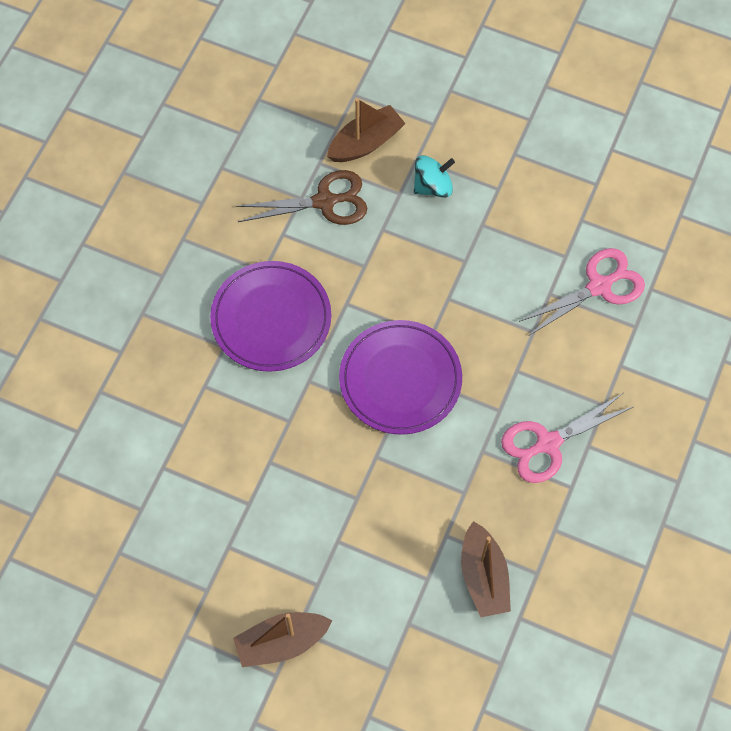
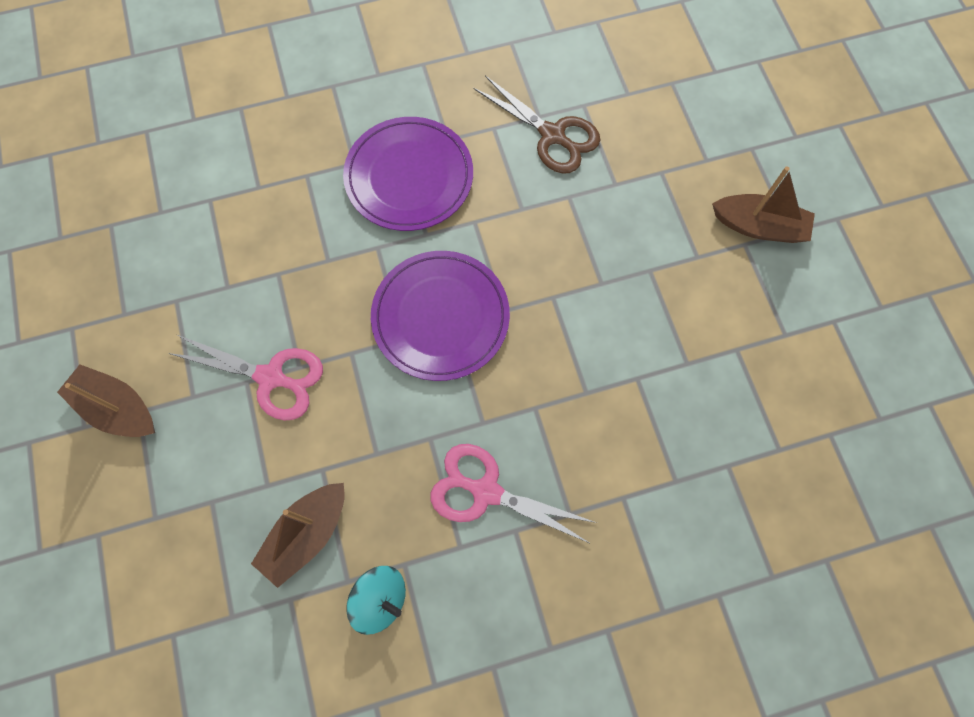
camera: 50 degrees right, 5 degrees up
brown boat [327,98,406,162] -> brown boat moved to [712,166,815,243]
turquoise spinning top [414,155,455,198] -> turquoise spinning top moved to [346,566,406,635]
pink scissors [519,248,645,336] -> pink scissors moved to [168,334,323,421]

